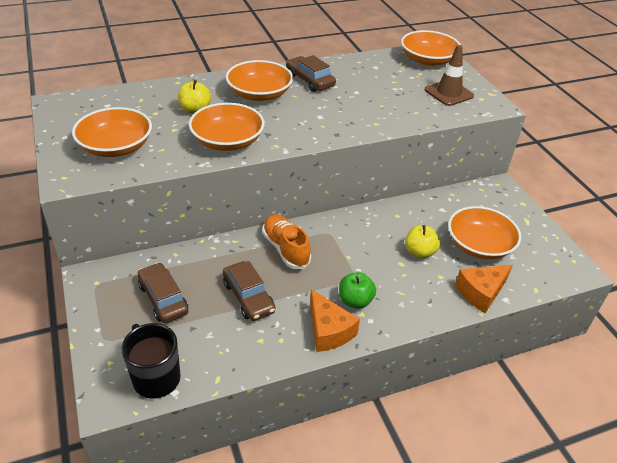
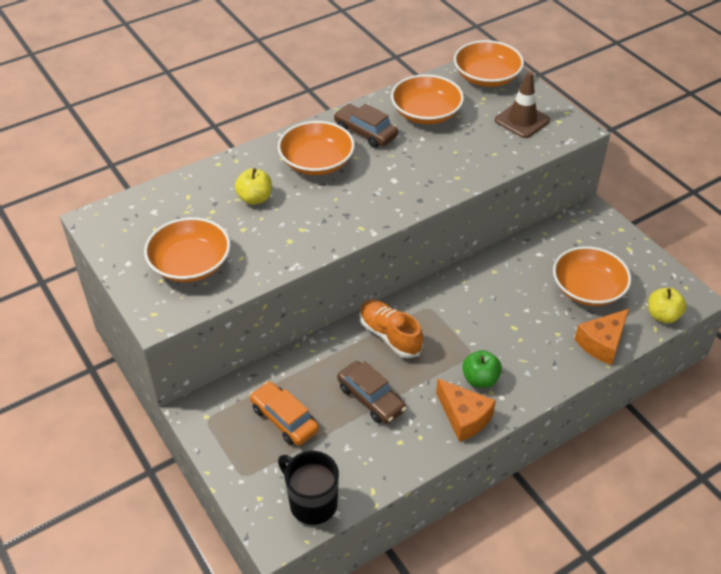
camera: 10 degrees left, 5 degrees up
brown car [138,262,188,323] -> orange car [250,381,319,446]
orange bowl [189,103,264,151] -> orange bowl moved to [391,74,464,124]
yellow apple [405,225,440,259] -> yellow apple moved to [648,288,686,323]

